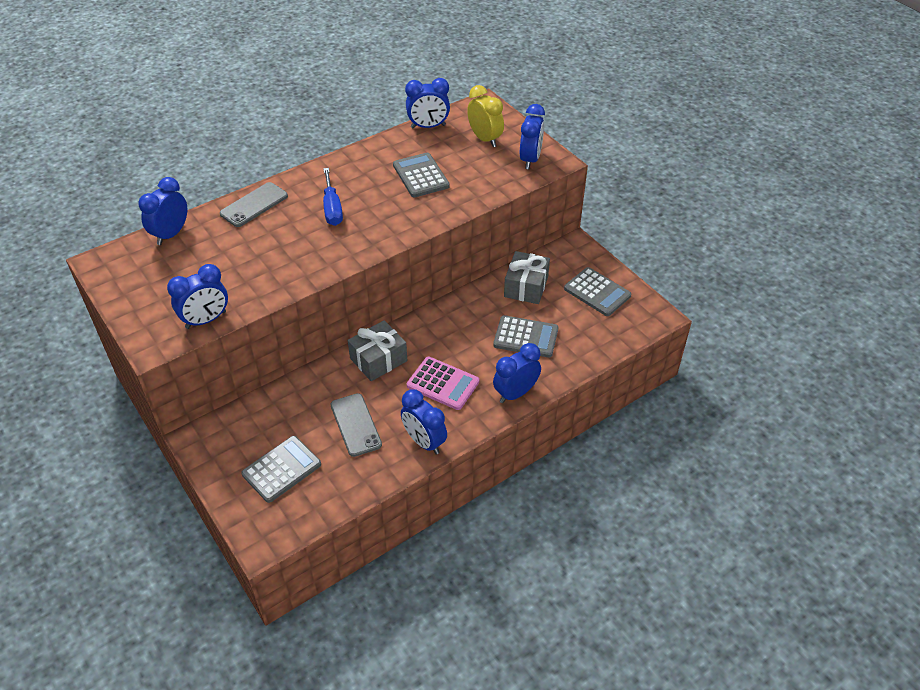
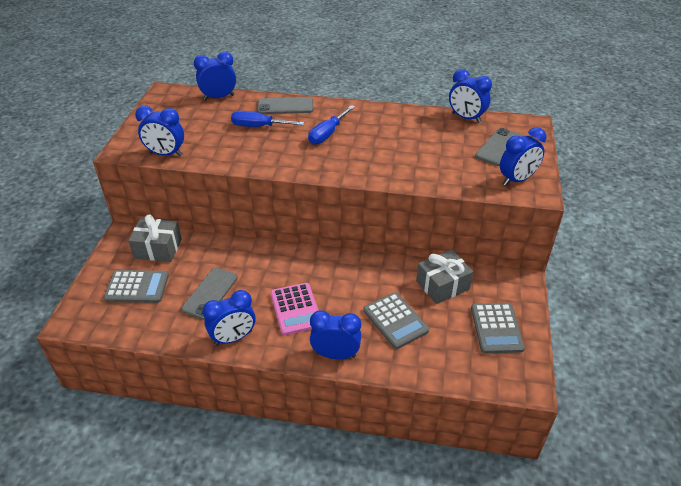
camera: 45 degrees right, 5 degrees down
grey gift [348,320,407,381] -> grey gift moved to [128,214,182,262]
grey calculator [393,153,450,197] -> none
blue clock [401,389,447,454] -> blue clock turned 120 degrees counterclockwise [202,290,255,346]
yellow clock [467,85,504,147] -> grey phone [475,128,522,166]
none -> blue screwdriver [231,111,304,127]

